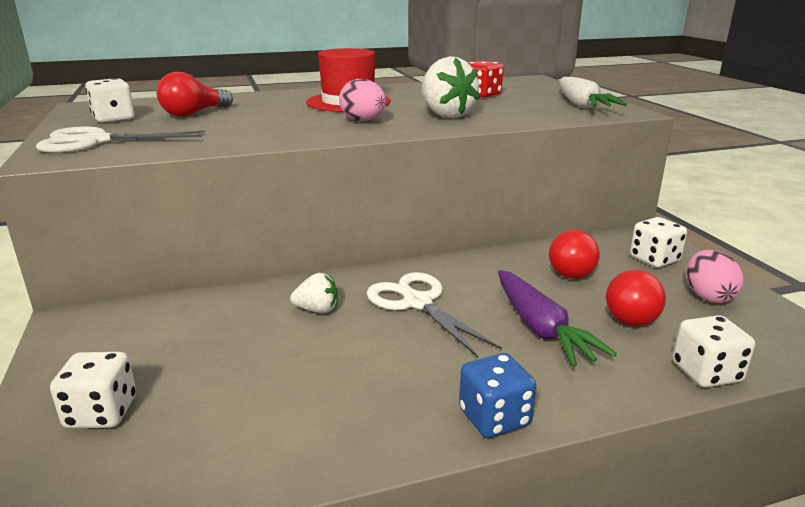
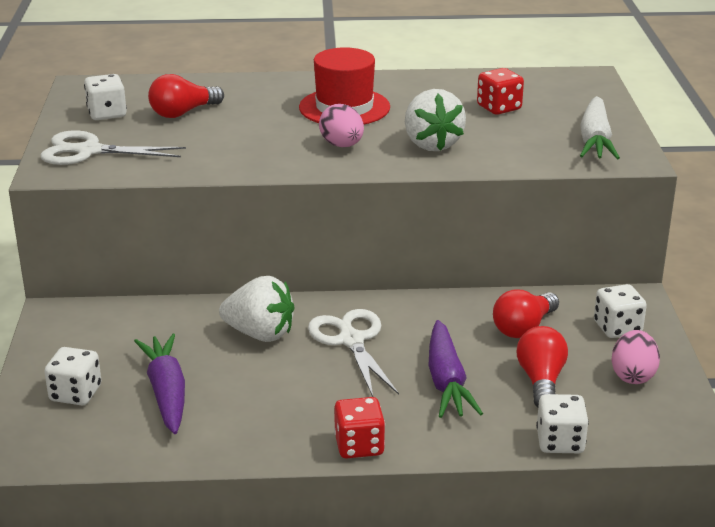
camera: 15 degrees right, 5 degrees up
white strawberry [290,273,338,313] -> white strawberry [219,276,294,342], size x1.78
blue dice [459,353,536,438] -> red dice [334,397,385,458]
red light bulb [606,270,666,326] -> red light bulb turned 150 degrees clockwise [517,326,568,408]
none -> purple carrot [134,334,185,434]

